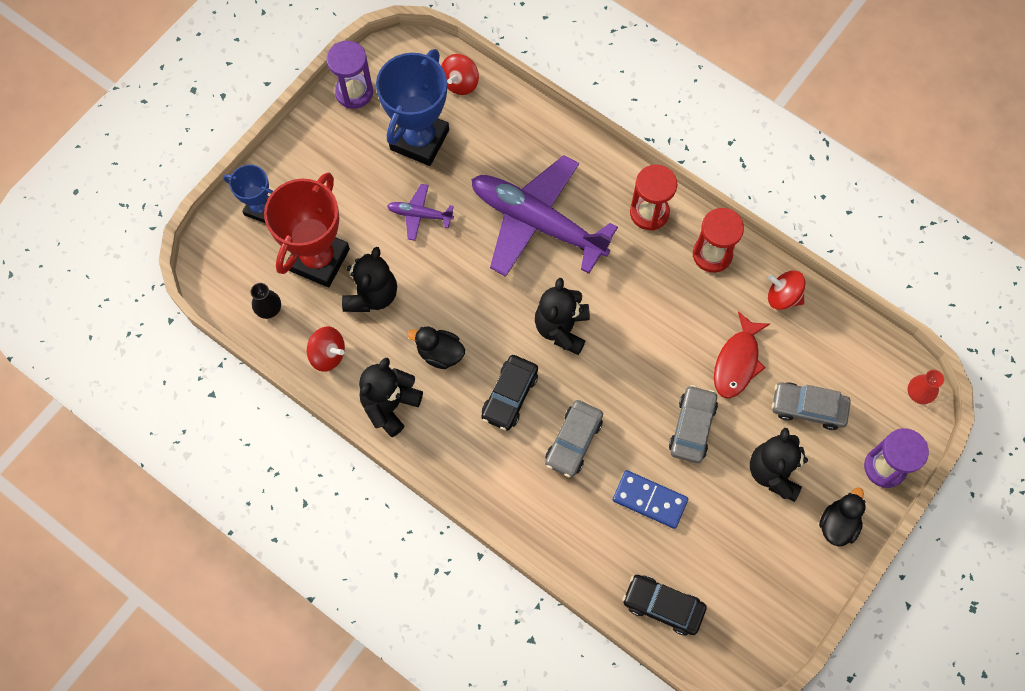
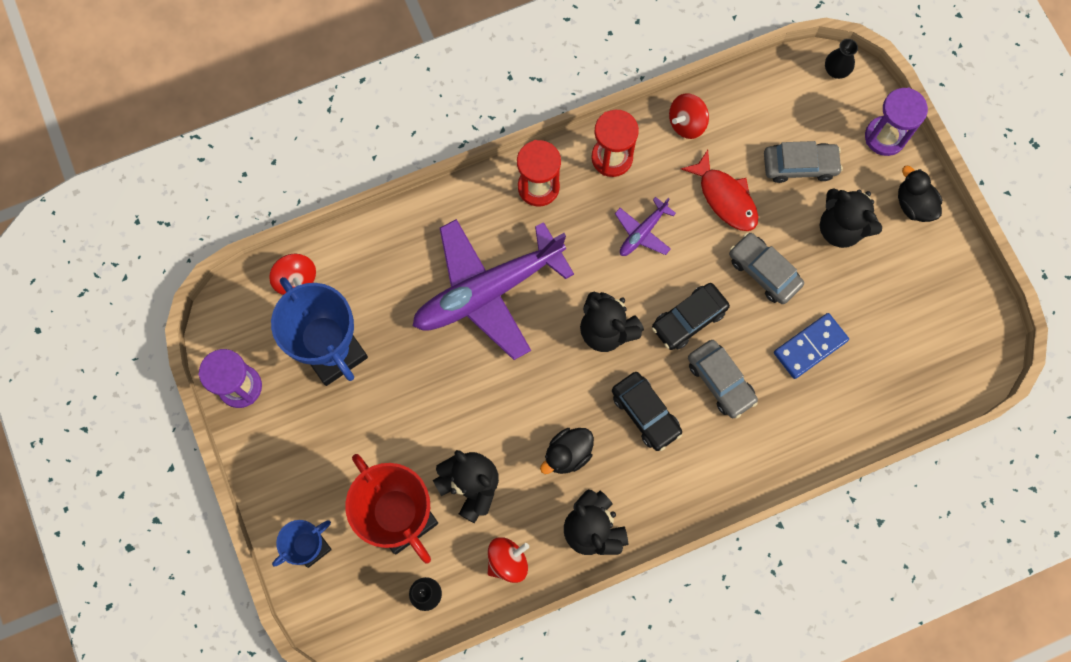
camera: 60 degrees left, 5 degrees up
purple plane [387,184,454,241] -> purple plane moved to [615,197,676,256]
black car [623,575,707,635] -> black car moved to [652,283,730,350]
grey car [772,382,851,430] -> grey car turned 135 degrees counterclockwise [764,141,843,183]
red vase [908,370,944,404] -> black vase [825,39,858,79]

